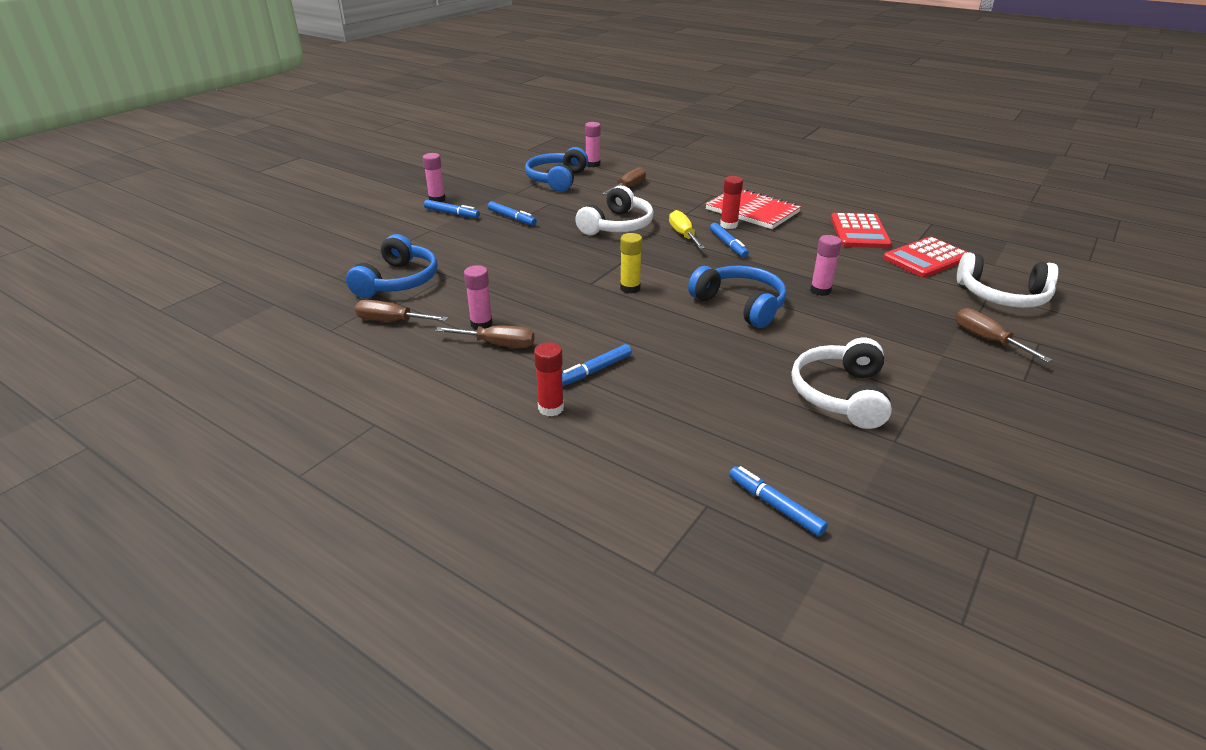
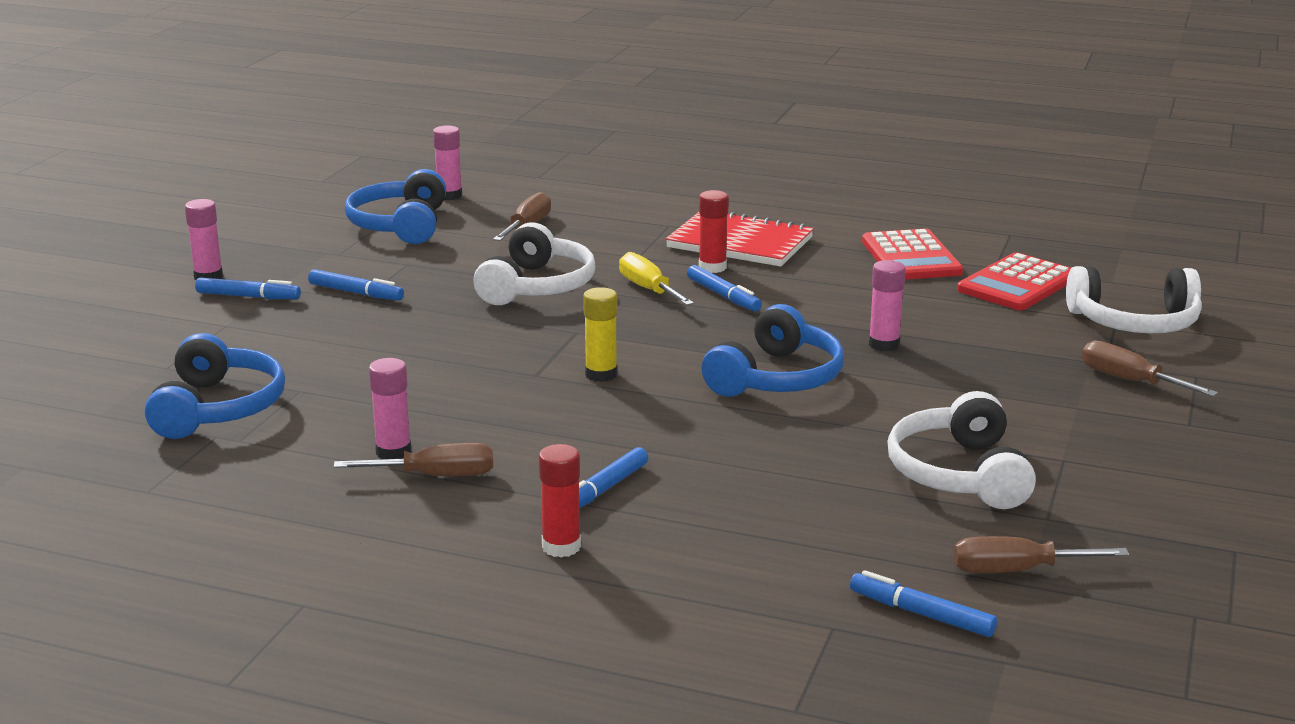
camera: 15 degrees left, 10 degrees down
brown screwdriver [355,300,448,322] -> brown screwdriver moved to [953,536,1129,573]
blue headphones [688,266,786,328] -> blue headphones turned 90 degrees clockwise [702,304,844,397]

